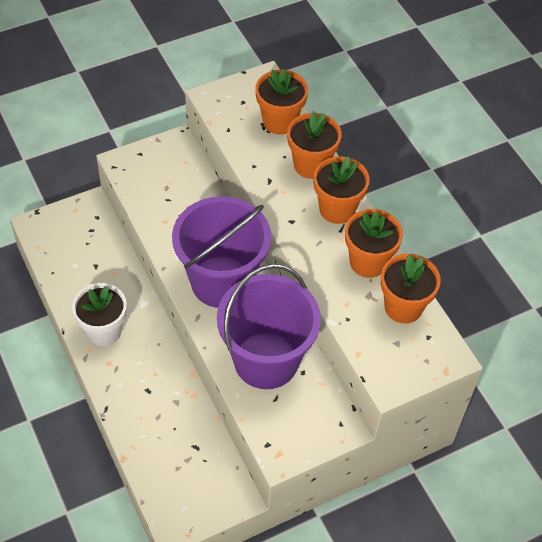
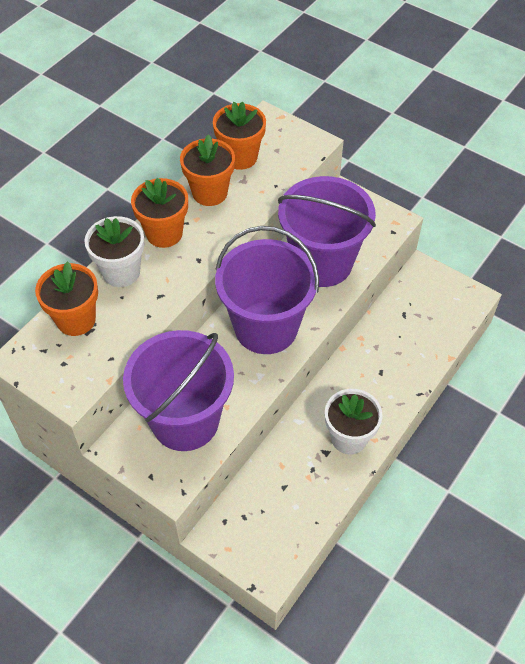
camera: 115 degrees left, 0 degrees up
orange flower pot [287,111,342,179] -> white flower pot [84,216,144,287]
none -> purple bucket [123,330,234,451]

